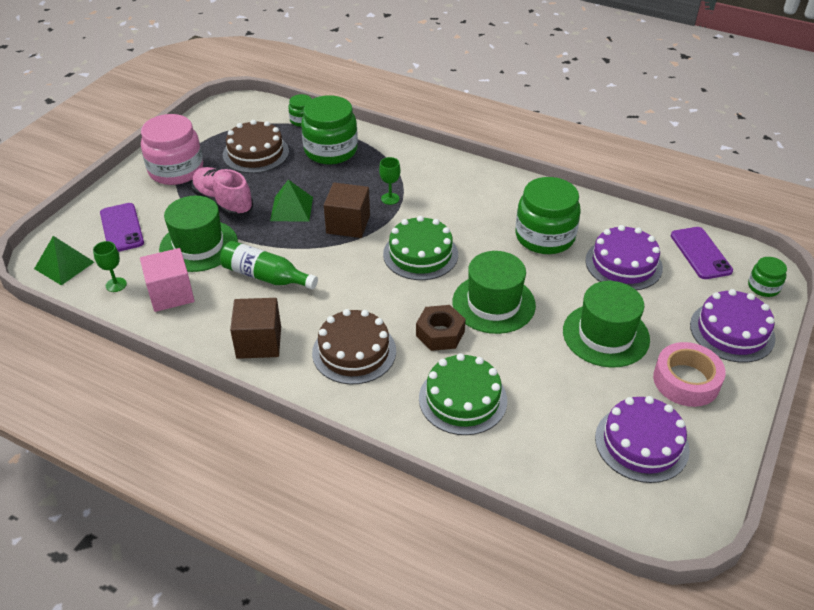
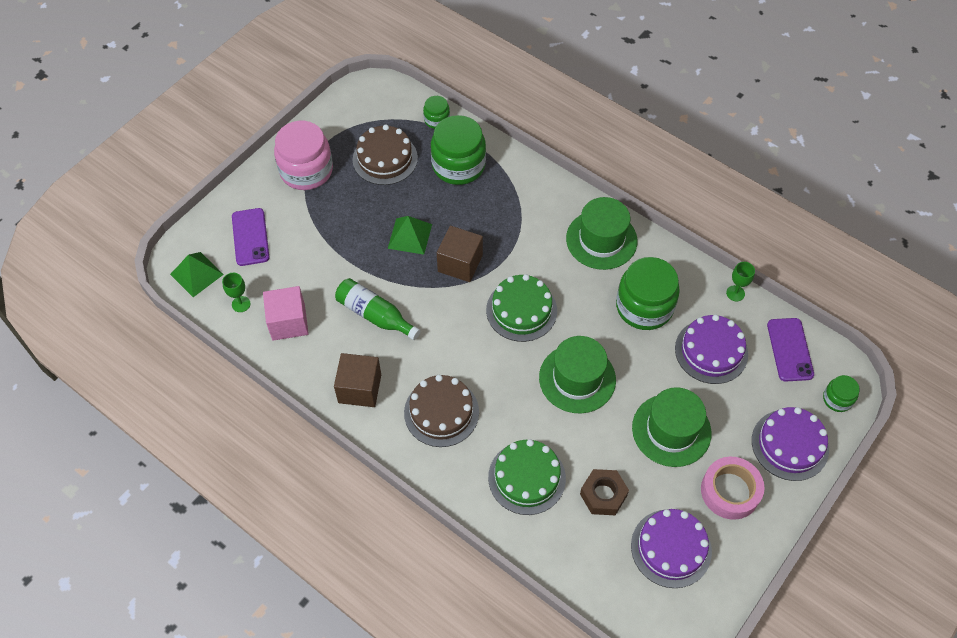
camera: 10 degrees right, 15 degrees up
green hat [159,196,238,272] -> green hat moved to [566,197,637,270]
pink shoe [192,167,253,217] -> none
green goblet [379,157,400,205] -> green goblet moved to [726,262,755,301]
brown nut [416,305,466,351] -> brown nut moved to [580,469,629,515]

